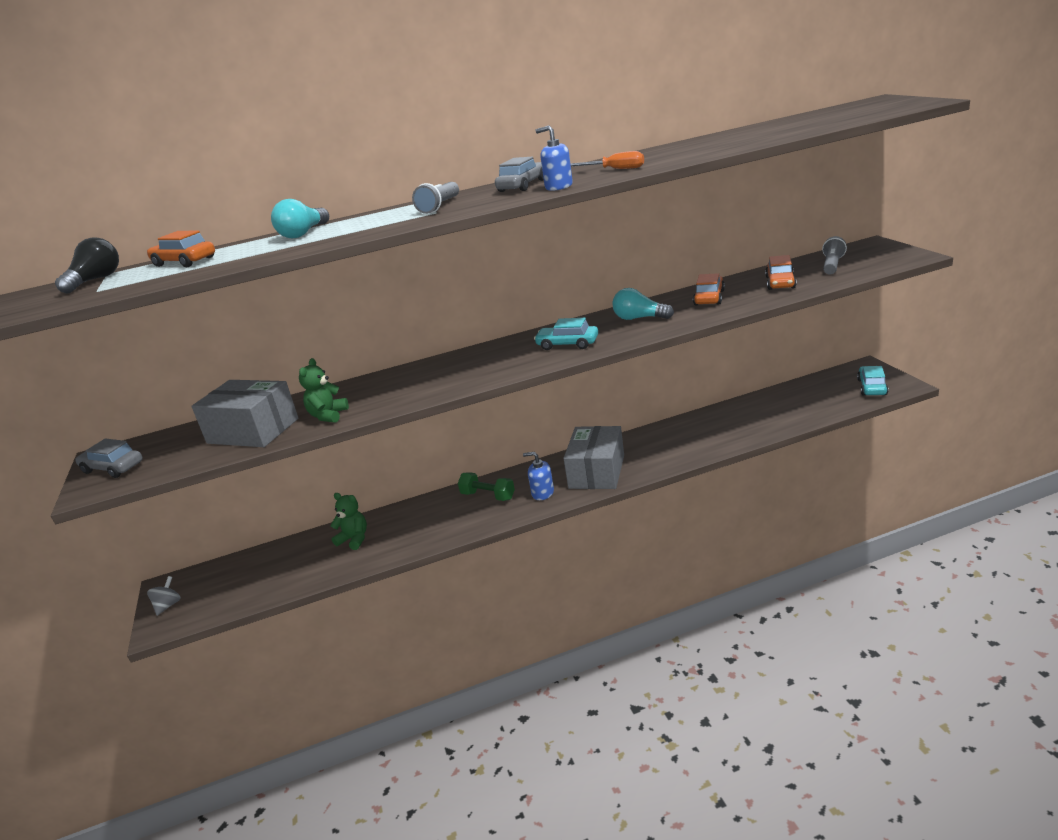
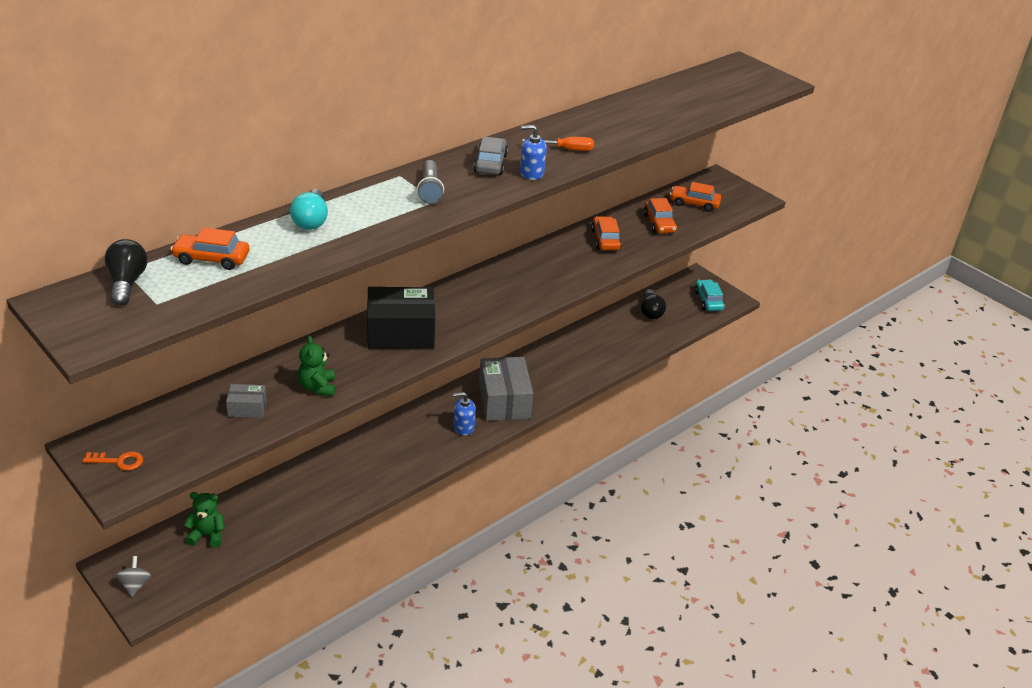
camera: 30 degrees left, 10 degrees up
grey car [75,438,143,478] -> orange key [83,451,143,470]
grey box [192,380,299,447] -> grey box [226,384,267,418], size x0.48
green teddy bear [330,493,367,550] -> green teddy bear moved to [184,492,225,548]
green dumbbell [458,472,515,501] -> none
turquoise car [534,318,598,350] -> none
turquoise light bulb [612,288,674,320] -> none
grey flashlight [822,236,847,274] -> orange car [670,182,721,212]
none -> black box [367,287,435,349]
none -> black light bulb [641,289,666,319]

